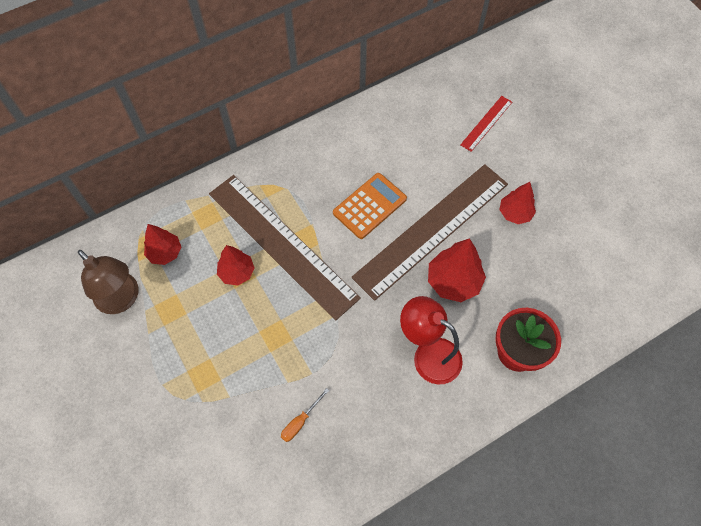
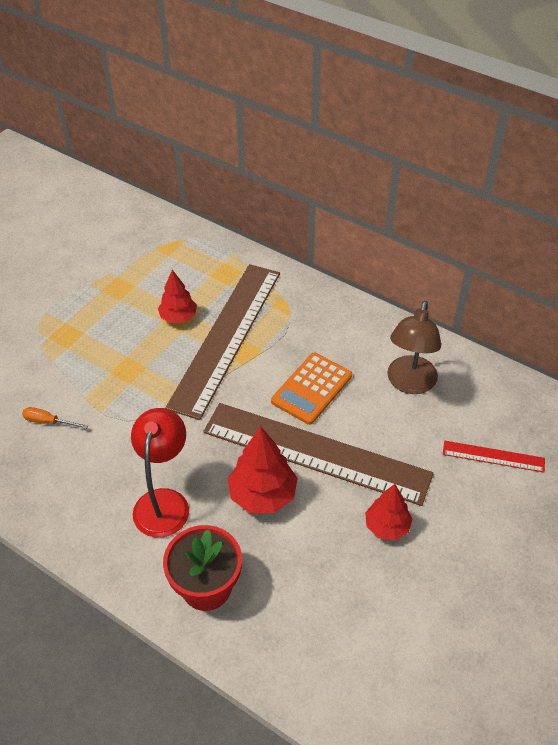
camera: 65 degrees right, 15 degrees down
brown lamp [78,250,139,314] -> brown lamp moved to [387,301,441,394]
red tree [144,224,181,265] -> none
orange calculator [333,173,407,239] -> orange calculator turned 105 degrees clockwise [271,353,352,425]

